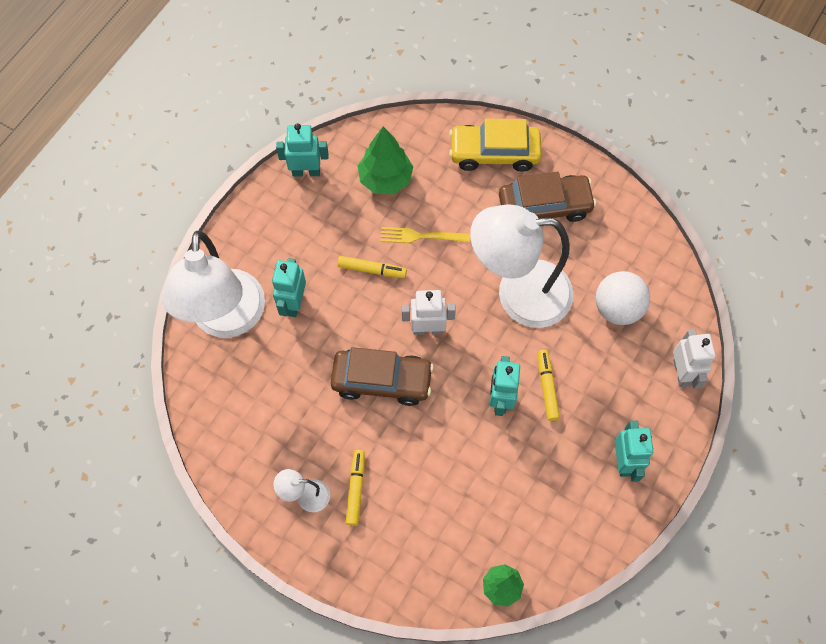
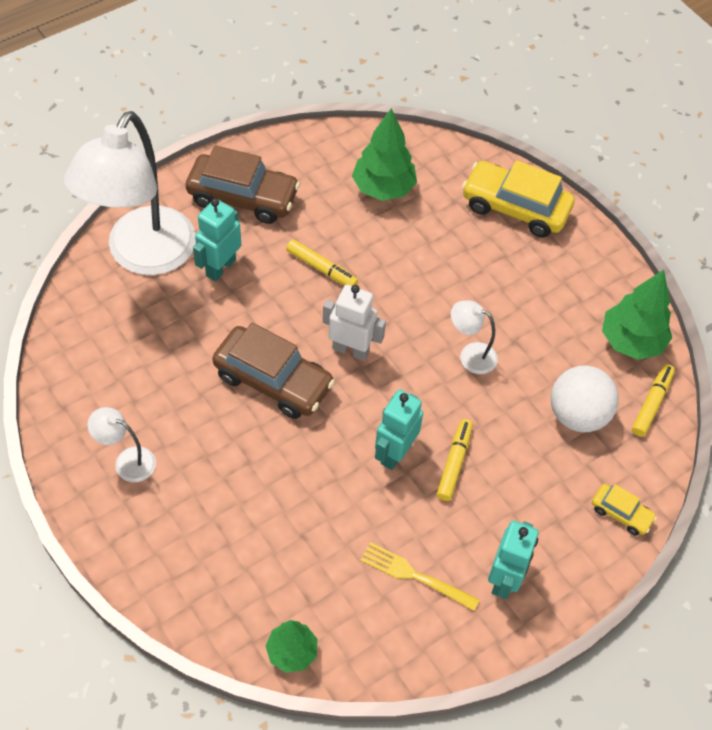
camera: 20 degrees right, 10 degrees down
turquoise robot [276,123,329,177] -> none
yellow marker [346,450,365,526] -> yellow marker moved to [632,364,675,437]
yellow fork [381,227,470,243] -> yellow fork moved to [360,542,480,611]
white lamp [470,204,573,328] -> white lamp [451,301,498,374], size x0.41
brown car [499,172,596,222] -> brown car moved to [186,145,300,224]
white robot [673,329,716,389] -> yellow car [592,484,657,536]
none -> green tree [602,270,672,360]

